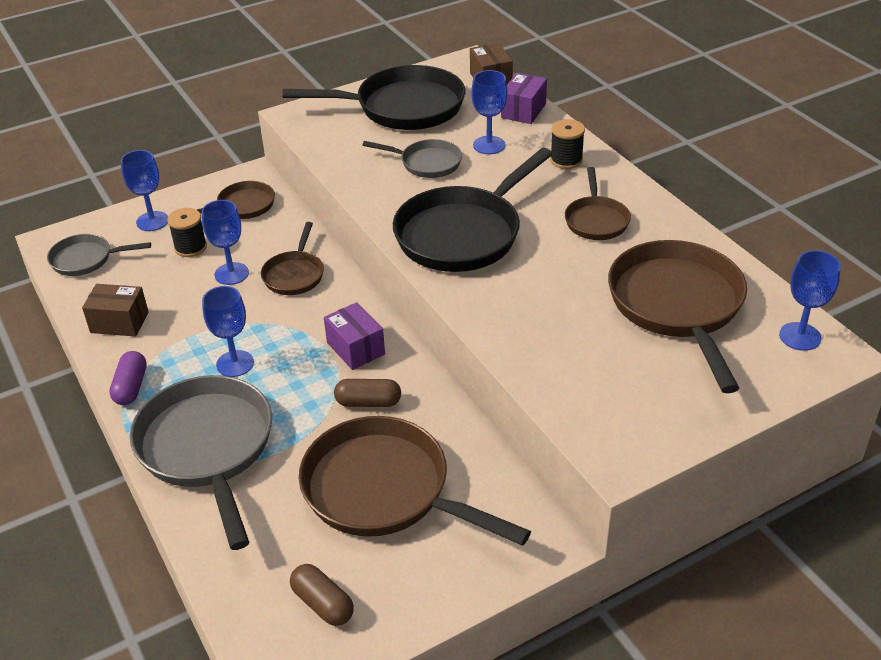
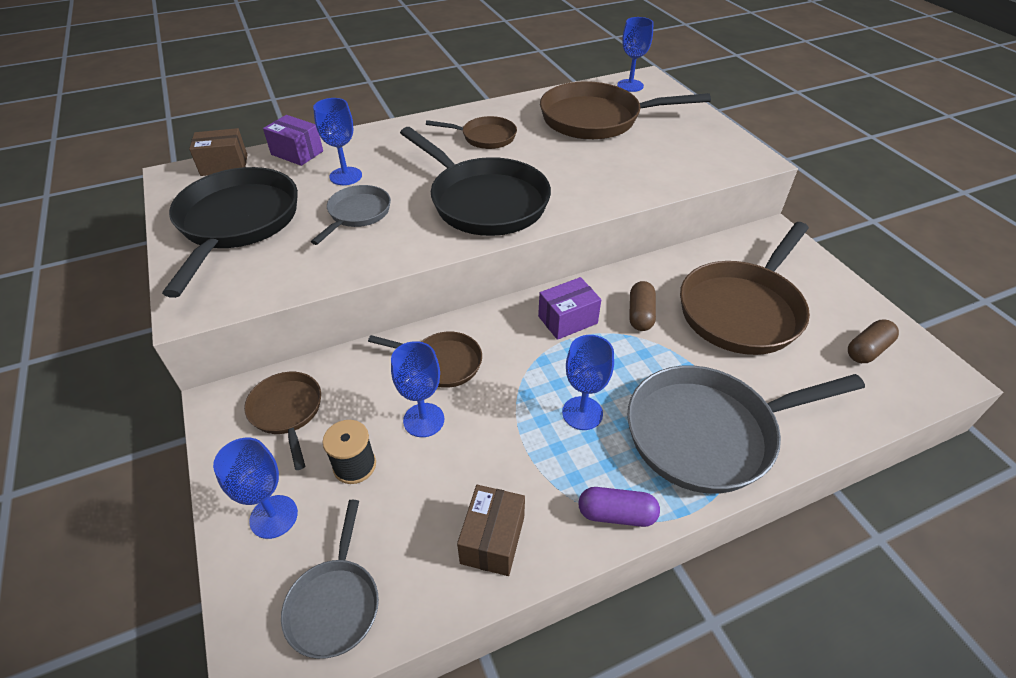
camera: 85 degrees left, 5 degrees up
black spool [550,119,585,169] -> none

